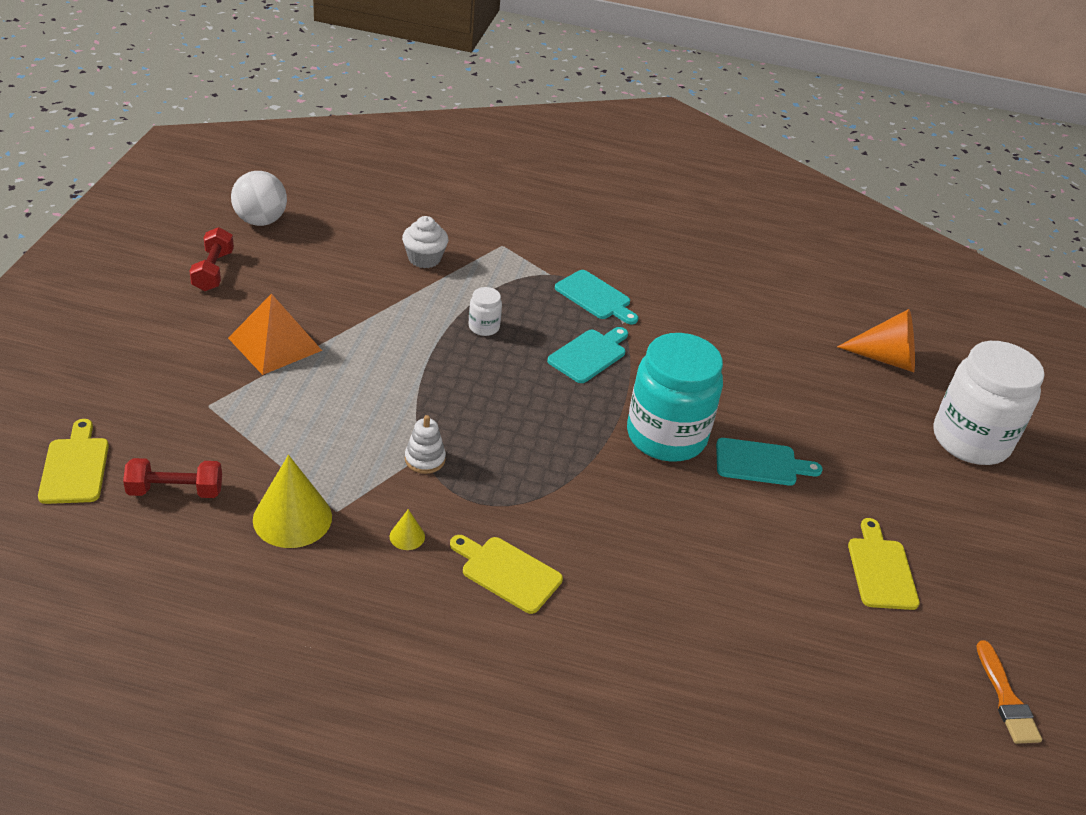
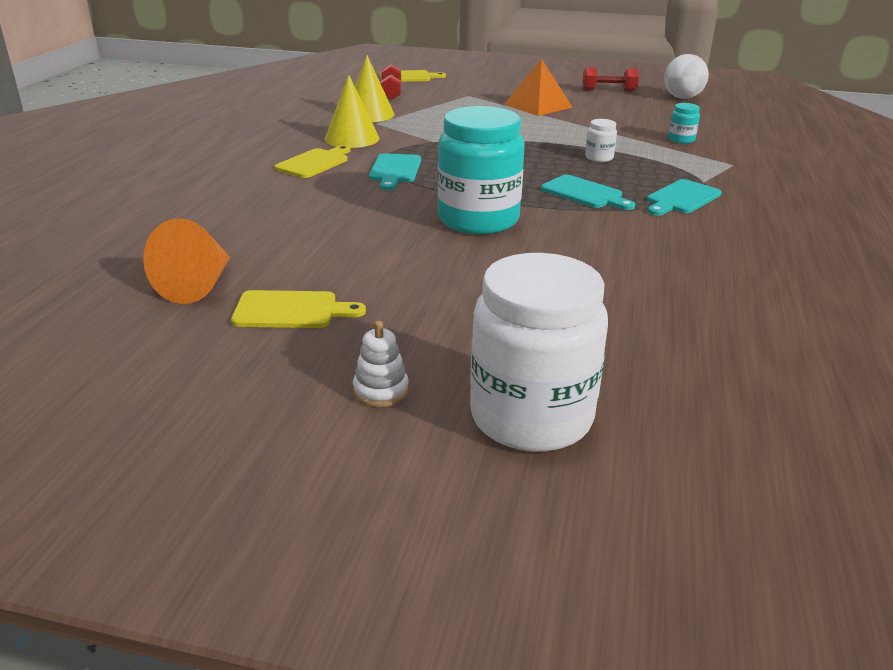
camera: 95 degrees right, 10 degrees down
yellow cone [390,509,425,550] -> yellow cone [325,75,379,148], size x2.21
white cupcake [402,216,448,268] -> turquoise jar [668,103,700,143]
white stacking toy [405,415,446,474] -> white stacking toy moved to [353,321,409,407]
turquoise cutting board [716,438,823,486] -> turquoise cutting board moved to [369,153,421,190]
orange cone [837,309,915,372] -> orange cone moved to [143,218,230,304]
orange brush [976,640,1042,744] -> none

